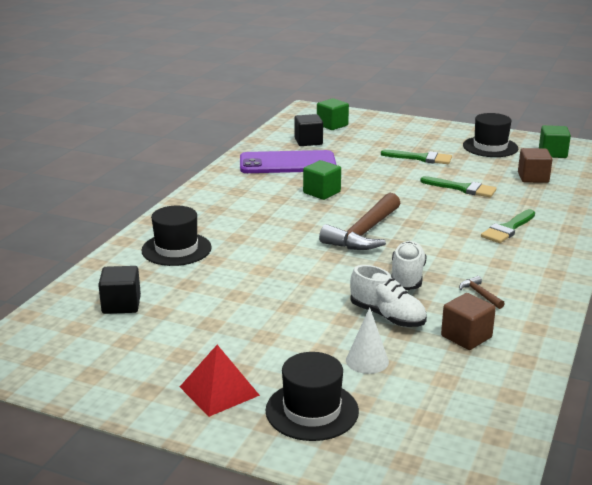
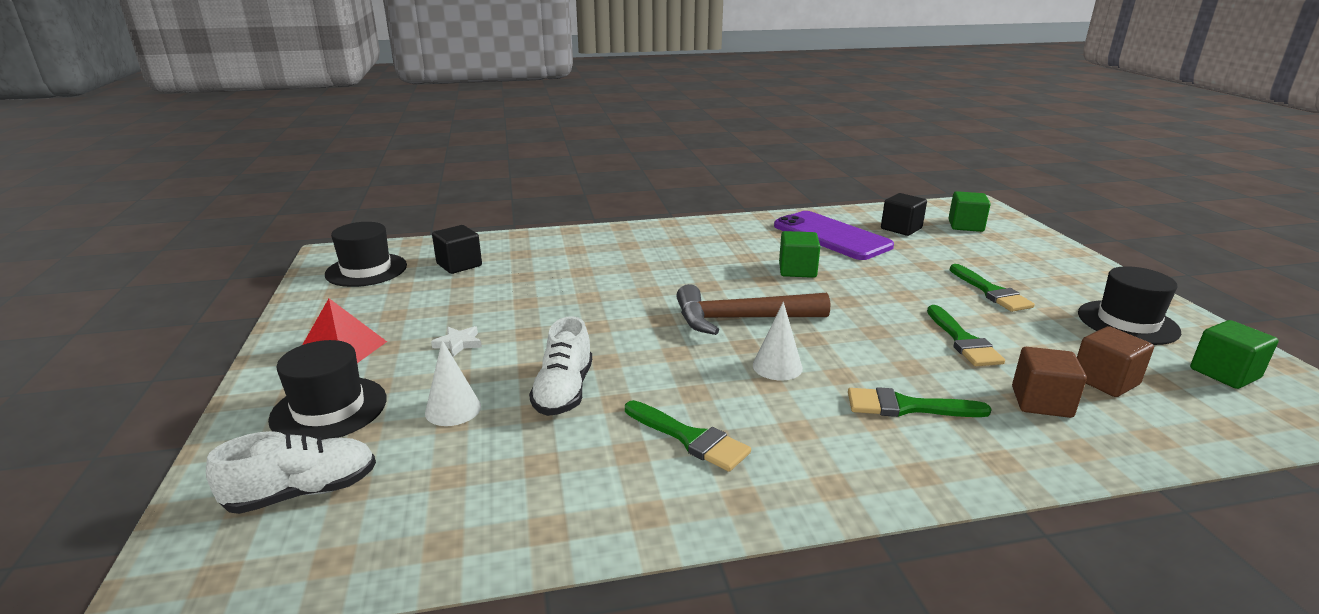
camera: 55 degrees right, 0 degrees up
black hat [141,206,212,266] -> black hat moved to [325,222,407,287]
white shoe [391,241,427,290] -> white shoe moved to [206,431,376,514]
brown cube [441,293,496,350] -> brown cube moved to [1012,347,1087,418]
brown hammer [459,276,505,309] -> green brush [625,400,751,472]
none -> white star [431,326,482,357]
none -> white cone [753,302,803,380]

